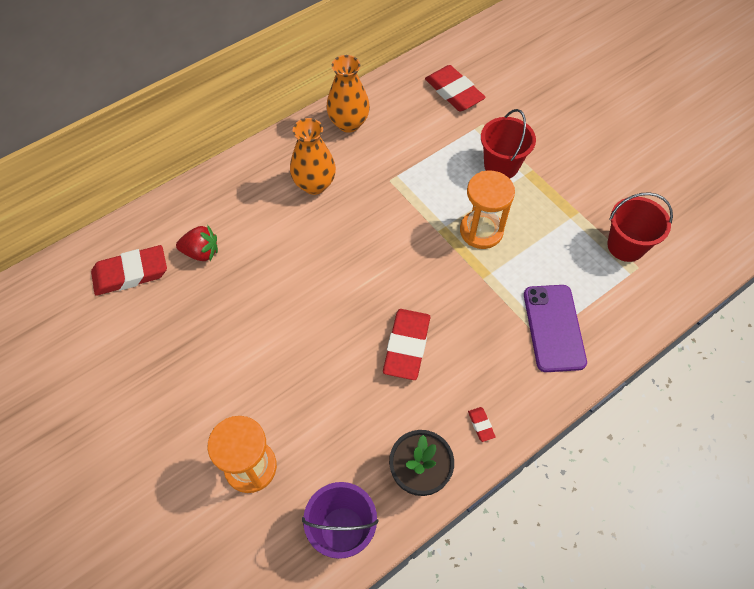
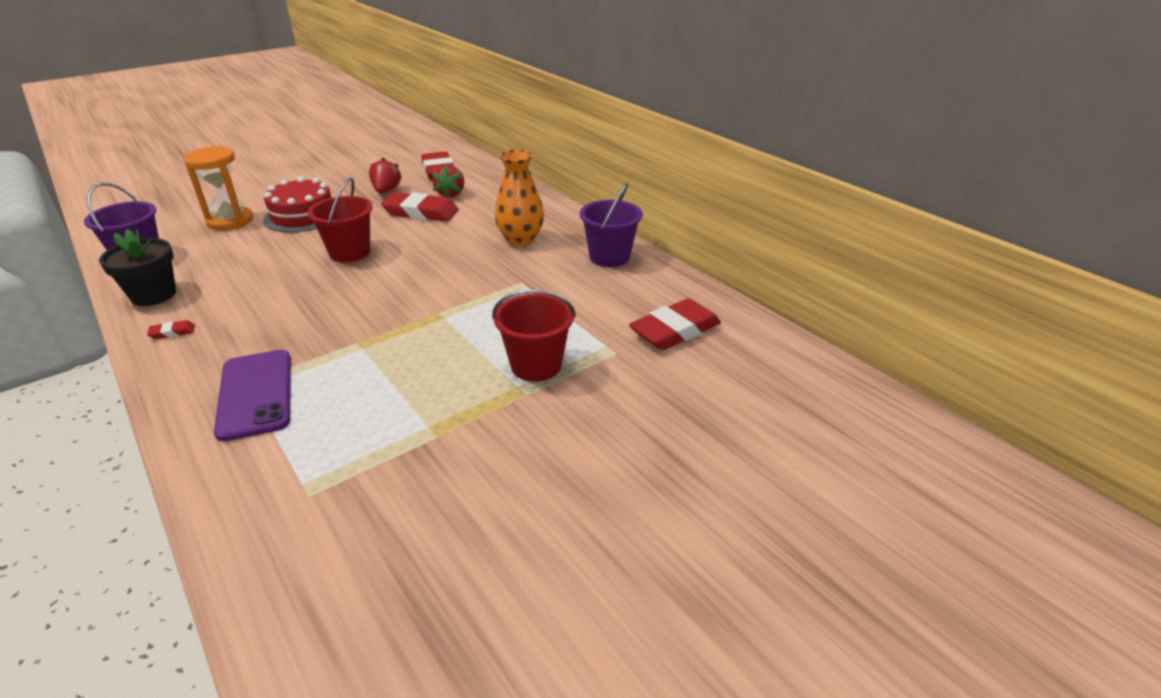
camera: 90 degrees right, 25 degrees down
orange vase [326,55,370,133] -> purple bucket [580,183,643,267]
red eraser [383,309,431,380] -> red eraser moved to [381,192,459,221]
orange hourglass [460,171,515,249] -> none
purple phone [524,285,587,372] -> purple phone turned 75 degrees clockwise [214,350,291,442]
red bucket [607,192,673,262] -> red bucket moved to [308,178,372,262]
none -> red cake [263,177,332,233]
none -> red strawberry [369,157,402,194]

